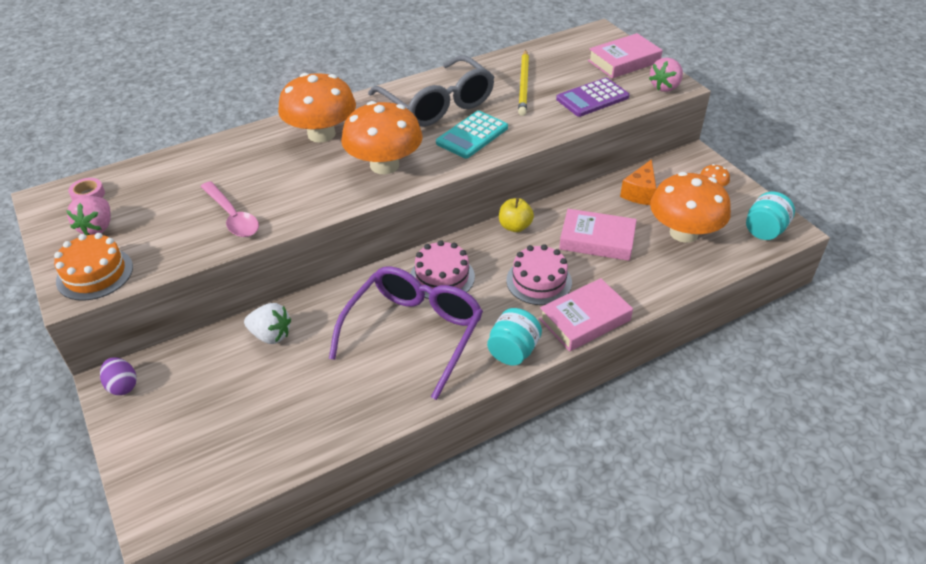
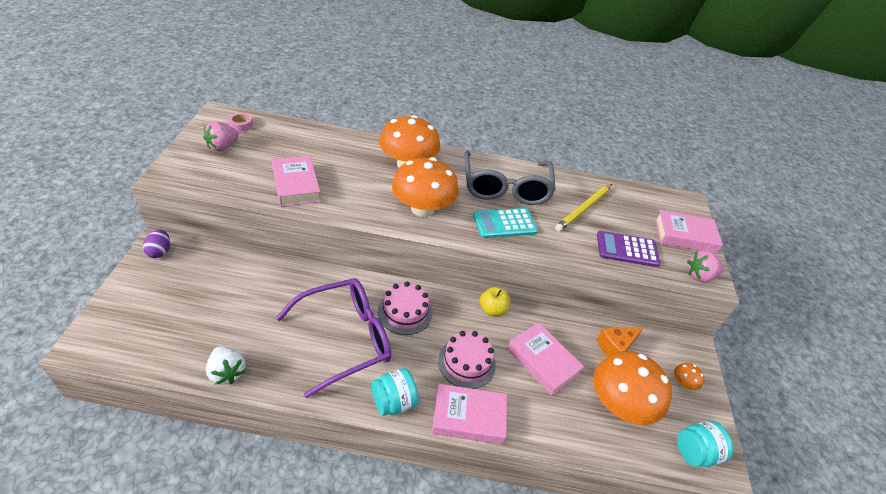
camera: 30 degrees right, 0 degrees up
orange cake [54,233,133,301] -> none
pink spoon [200,181,259,237] -> pink book [272,156,321,207]
white strawberry [244,303,291,344] -> white strawberry moved to [206,347,246,385]

